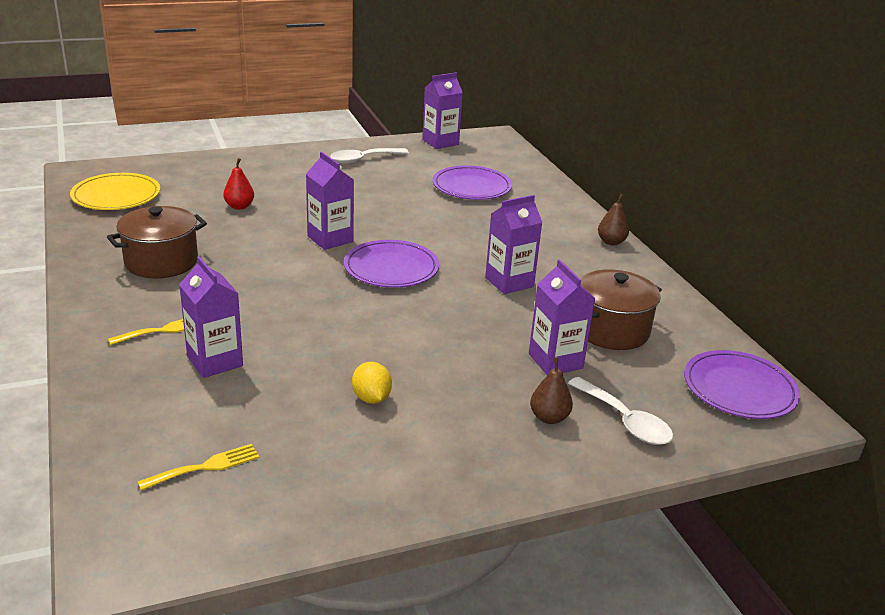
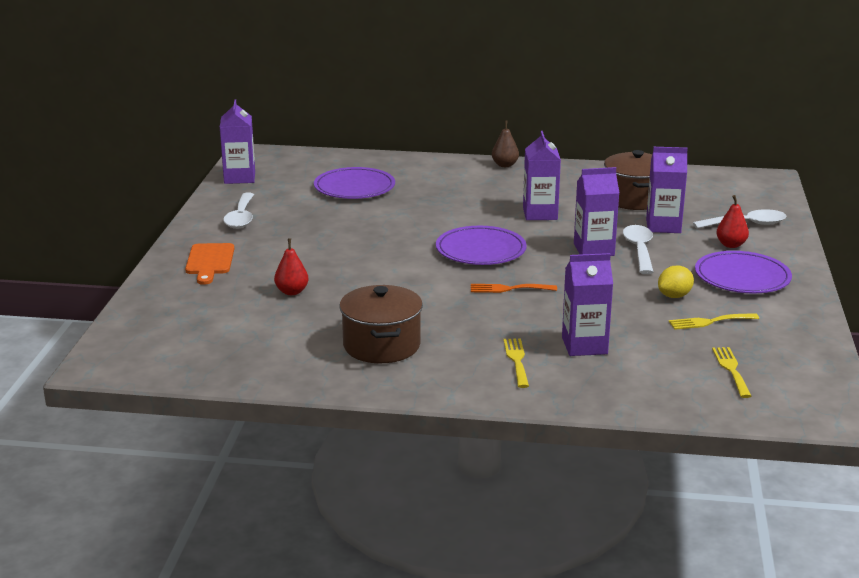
camera: 60 degrees left, 5 degrees down
yellow plate [70,173,160,210] -> none
purple carton [306,152,354,250] -> purple carton moved to [574,167,619,256]
yellow lemon [352,362,392,404] -> yellow lemon turned 45 degrees counterclockwise [658,265,694,298]
brown pear [530,357,573,424] -> red pear [716,195,749,248]
purple plate [684,350,800,419] -> purple plate moved to [695,251,792,294]
none -> orange cutting board [185,243,234,285]
none -> orange fork [471,284,557,293]
none -> white spoon [623,225,653,274]
none -> yellow fork [669,313,759,330]

